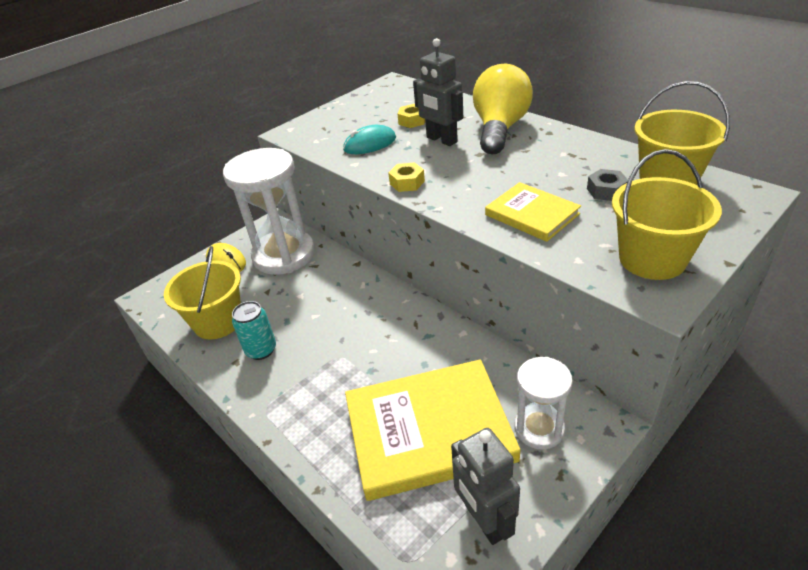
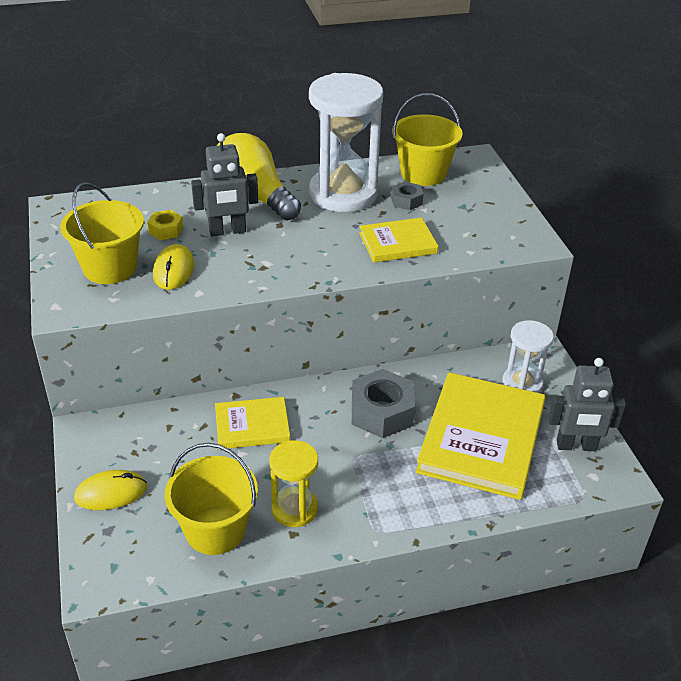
camera: 65 degrees left, 0 degrees up
white hourglass [223,148,315,275] -> white hourglass moved to [309,73,383,212]
turquoise can [232,301,276,360] -> yellow hourglass [269,440,318,527]
turquoise mouse [343,125,396,154] -> yellow mouse [153,244,194,290]
yellow nut [388,162,425,192] -> none
yellow bucket [612,149,722,280] -> yellow bucket moved to [60,182,144,284]
none -> yellow book [215,397,290,448]
none -> grey nut [352,369,415,438]

